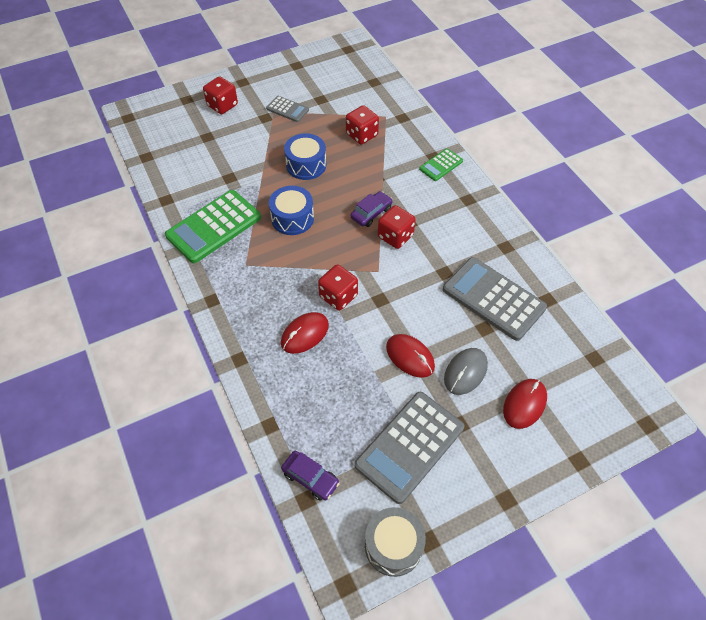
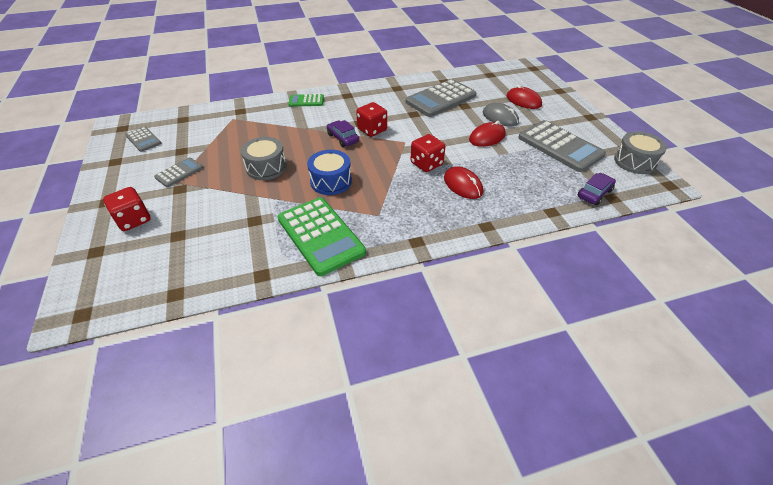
camera: 80 degrees left, 10 degrees down
blue drum [284,133,326,180] -> grey drum [241,137,287,180]
red dice [346,105,379,145] -> none
green calculator [419,148,463,181] -> green calculator turned 120 degrees clockwise [288,94,324,107]
none -> grey calculator [126,127,161,152]

